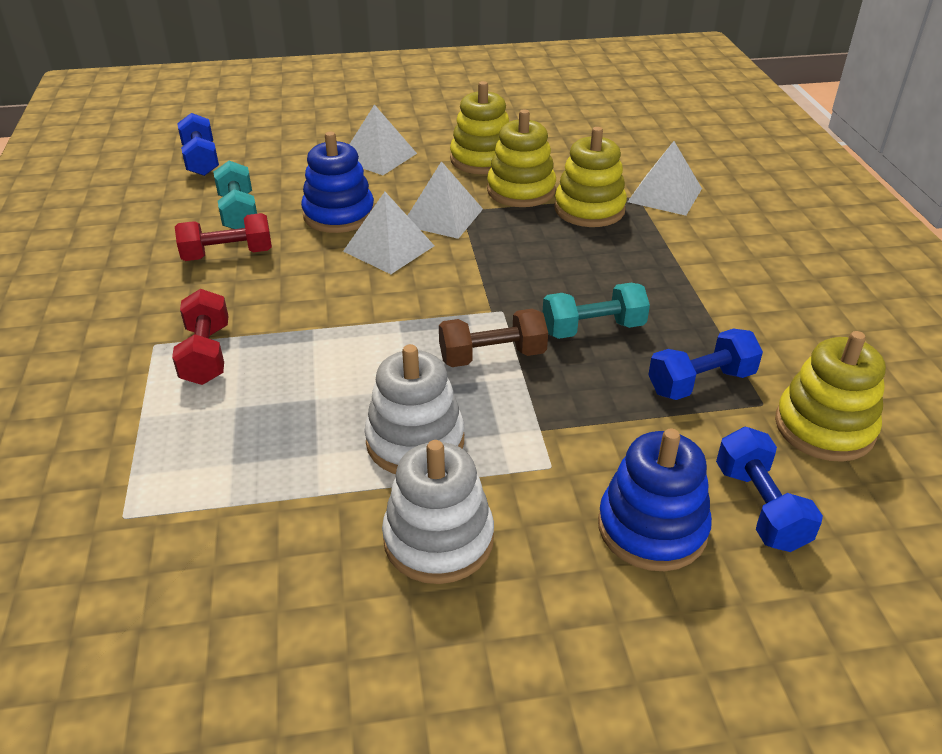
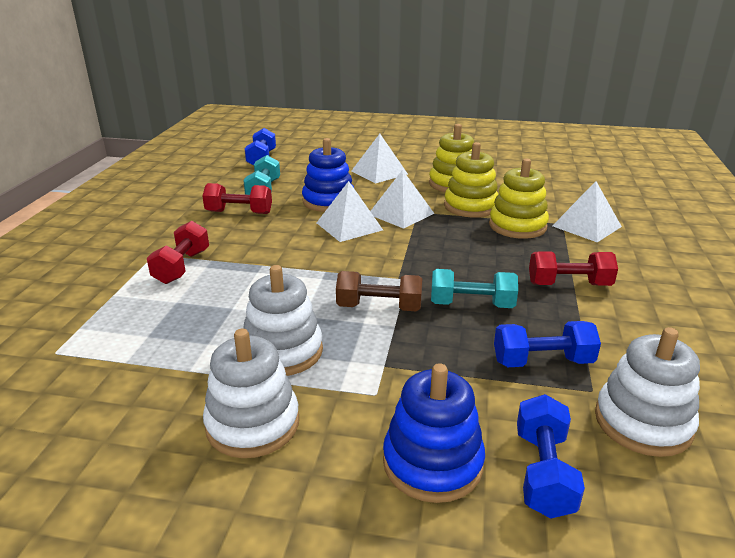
camera: 20 degrees right, 10 degrees down
yellow stacking toy [775,331,886,462] -> white stacking toy [595,327,700,457]
none -> red dumbbell [529,251,618,286]

